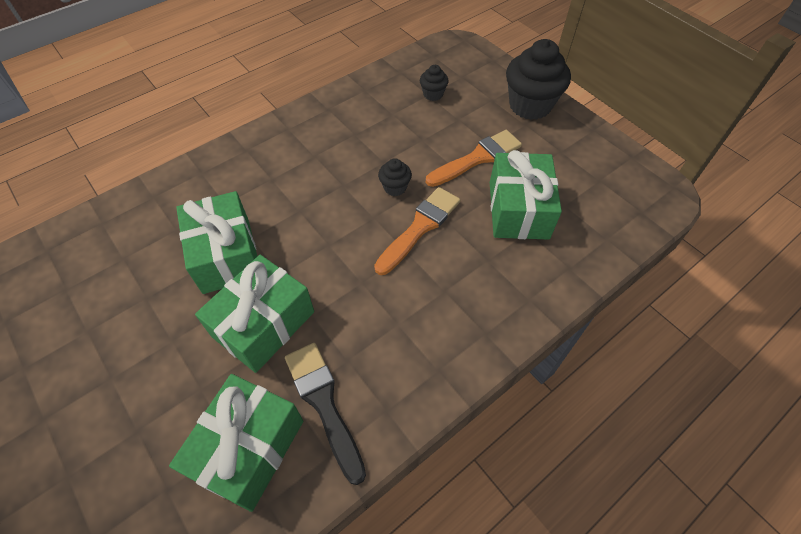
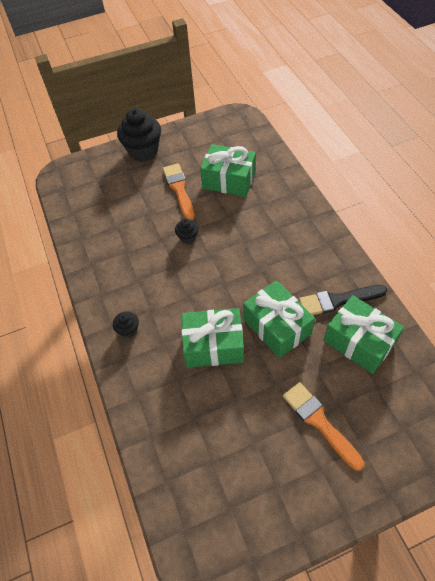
camera: 70 degrees left, 0 degrees up
orange brush [374,187,460,275] -> orange brush moved to [283,382,365,471]
black cupcake [420,65,449,101] -> black cupcake moved to [113,311,139,338]

